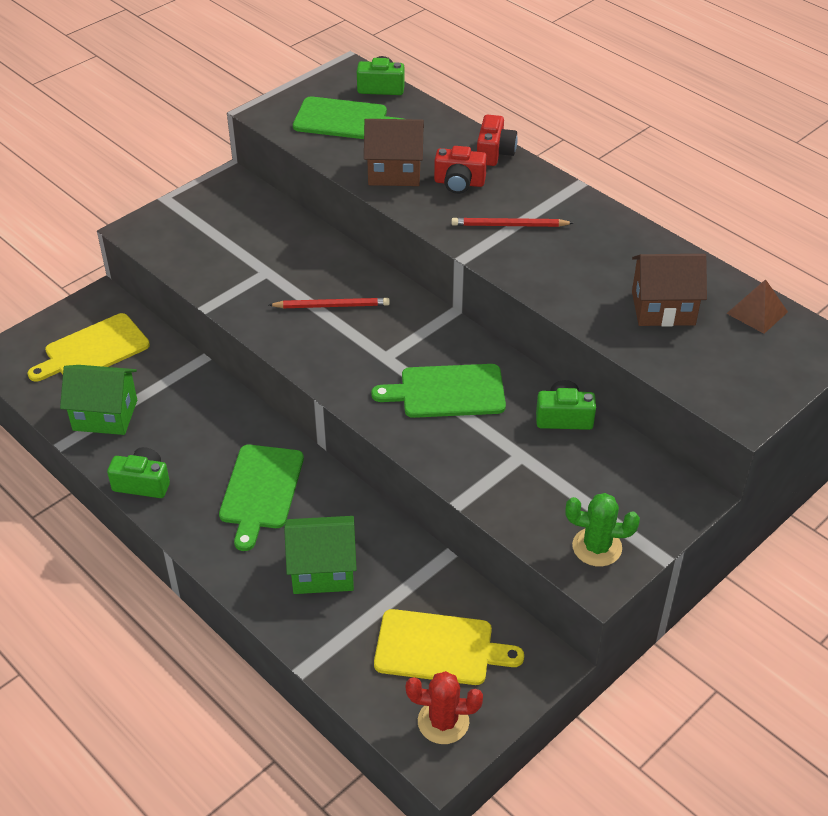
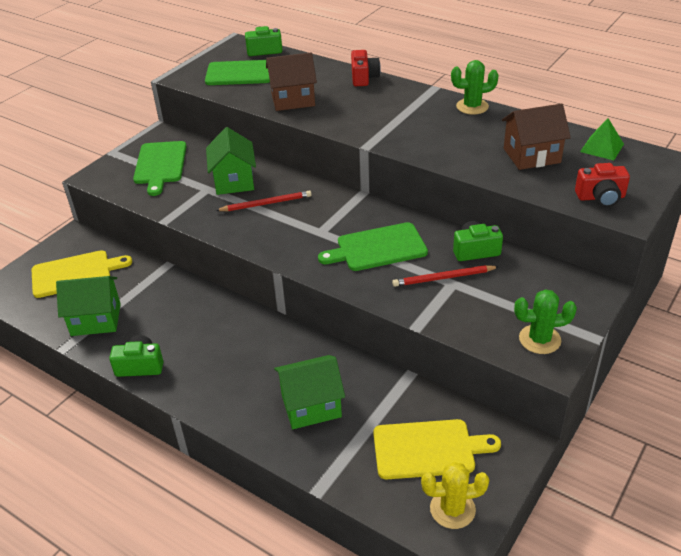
camera: 10 degrees left, 5 degrees down
yellow cutting board [27,313,150,382] -> yellow cutting board turned 150 degrees counterclockwise [32,250,132,298]
green cutting board [219,445,304,551] -> green cutting board moved to [133,141,187,196]
red cactus [406,671,483,744] -> yellow cactus [421,462,489,529]
red camera [434,146,487,194] -> red camera moved to [575,163,630,207]
red pencil [451,217,573,227] -> red pencil moved to [392,265,499,287]
brown pyramid [726,279,788,334] -> green pyramid [580,118,624,160]
none -> green house [206,127,256,195]
none -> green cactus [451,60,499,115]

